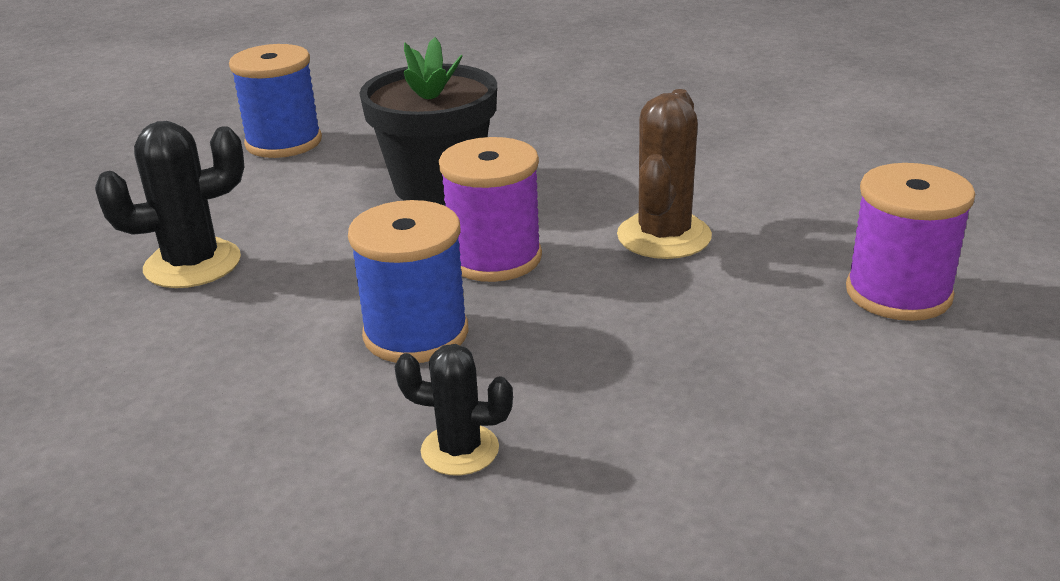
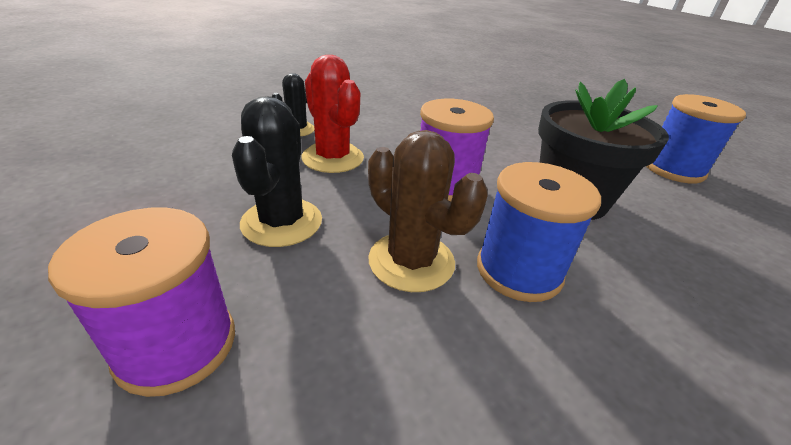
camera: 115 degrees right, 5 degrees up
black cactus [95,121,244,288] -> black cactus moved to [232,96,322,247]
blue spool [348,200,469,363] -> blue spool moved to [477,162,601,302]
none -> red cactus [301,55,364,173]

